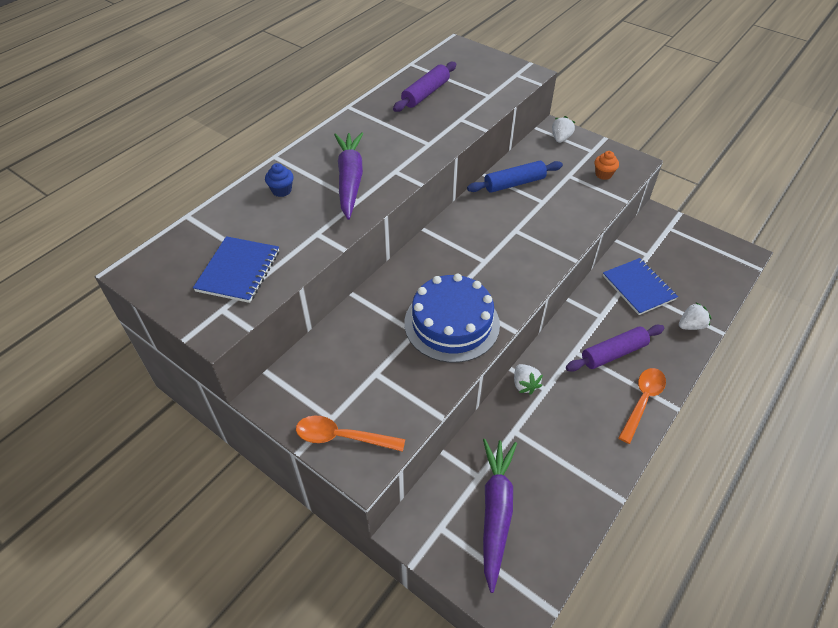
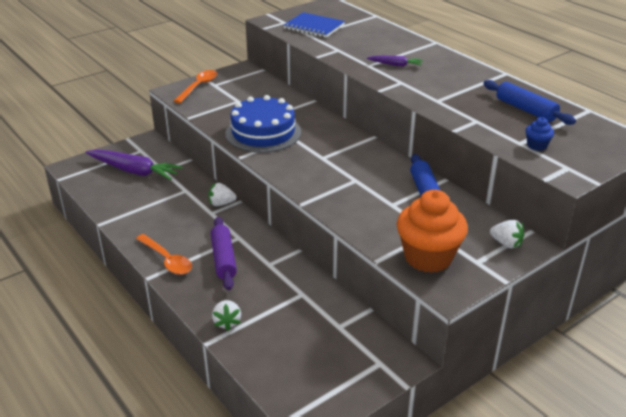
camera: 105 degrees right, 15 degrees down
blue cupcake [265,163,294,197] -> blue cupcake moved to [526,117,554,151]
purple carrot [334,132,364,220] -> purple carrot [367,56,423,67], size x0.51
purple rolling pin [393,62,456,112] -> blue rolling pin [483,80,576,125]
orange cupcake [595,151,619,180] -> orange cupcake [397,190,468,273], size x2.31
blue notebook [603,258,678,315] -> none

